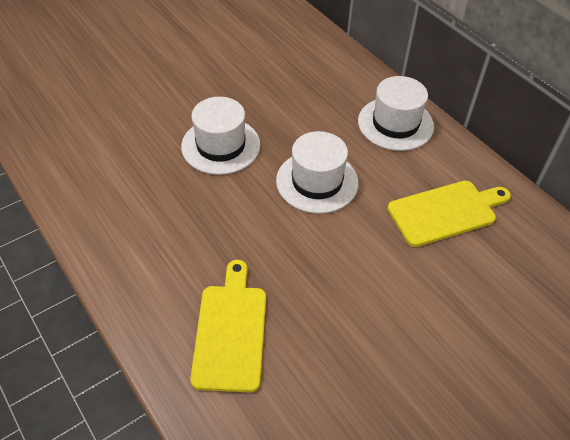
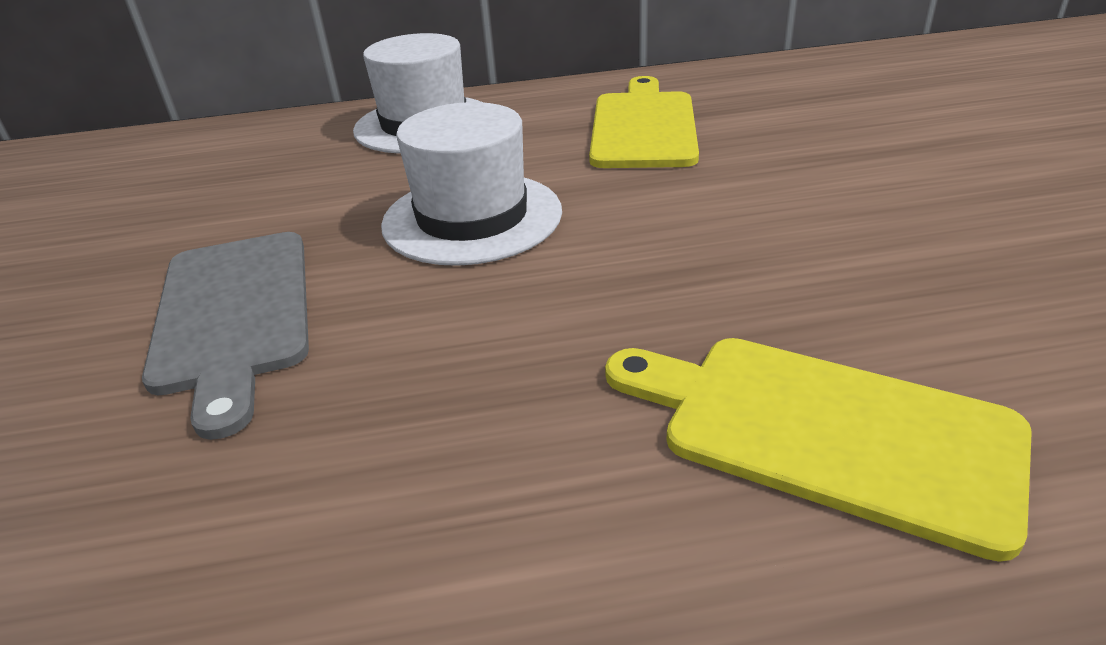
camera: 60 degrees left, 15 degrees down
white hat [181,97,260,175] -> grey cutting board [142,232,309,440]

